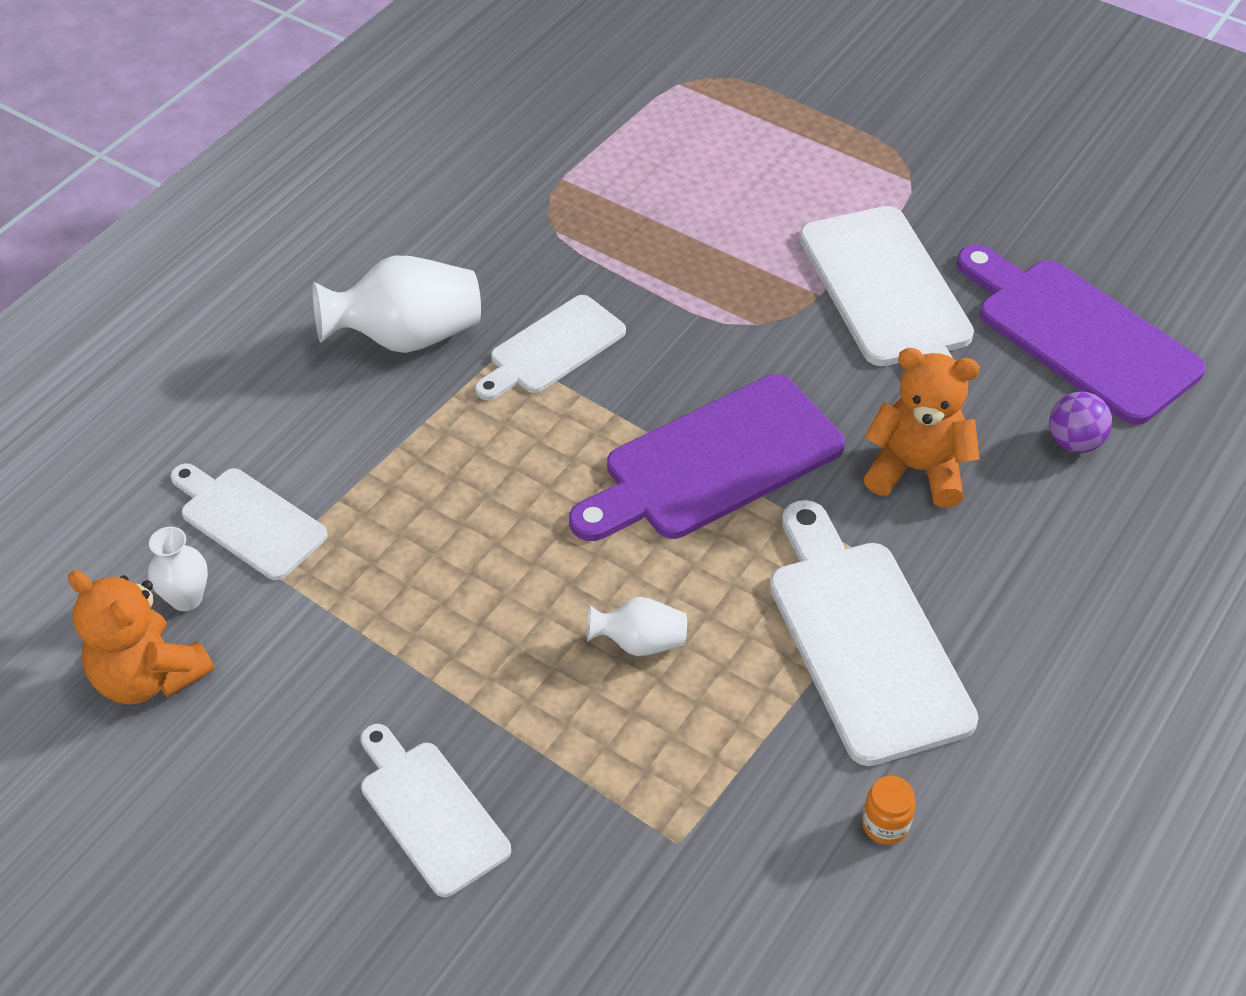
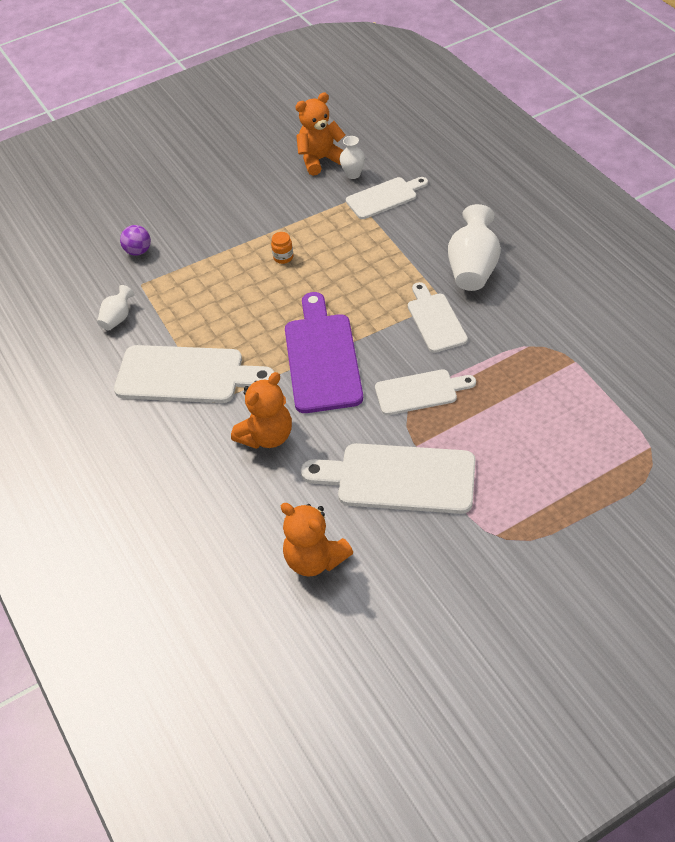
camera: 120 degrees right, 0 degrees up
white cutting board [360,724,511,897] -> white cutting board moved to [375,369,476,415]
white vase [587,597,687,656] -> white vase moved to [97,285,135,330]
orange jar [862,776,916,845] -> orange jar moved to [271,232,294,264]
purple cutting board [957,244,1206,425] -> orange teddy bear [281,503,353,577]
purple ball [1049,391,1112,453] -> purple ball moved to [120,225,151,256]

